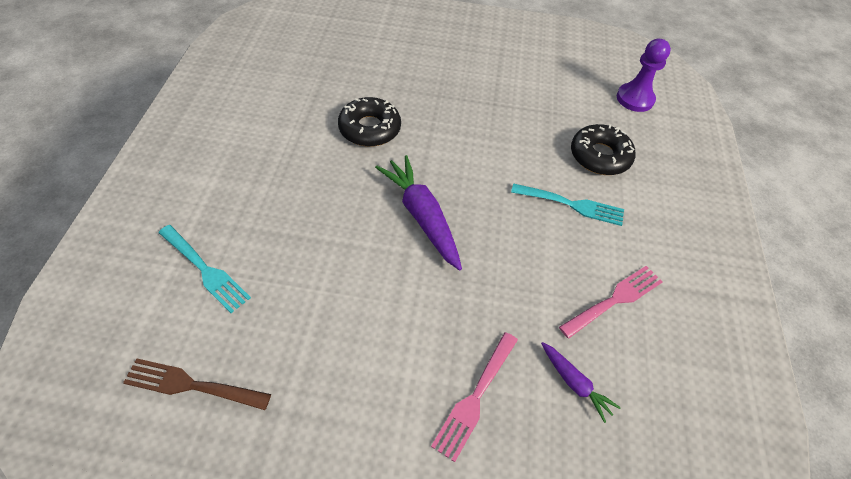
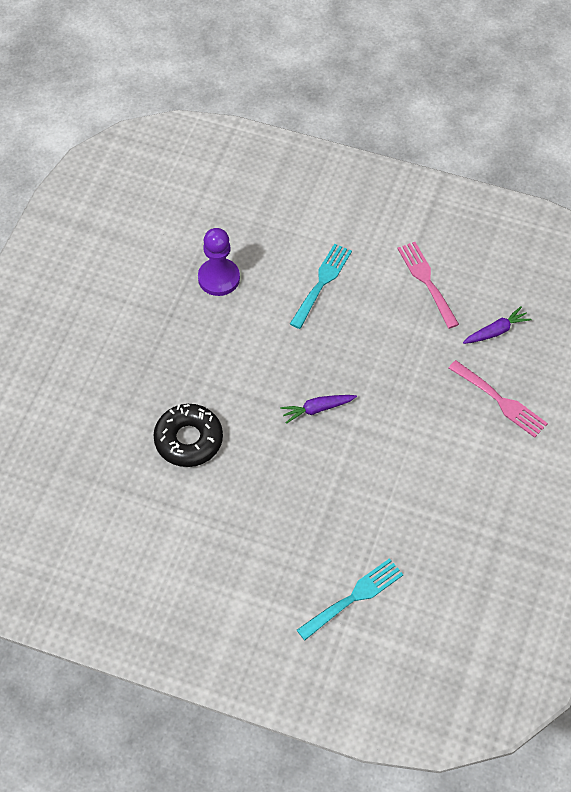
camera: 75 degrees left, 5 degrees up
brown fork [123,358,271,410] -> none
purple carrot [375,155,462,270] -> purple carrot [280,395,357,424], size x0.54
black donut [571,124,636,175] -> none
purple pawn [617,39,671,112] -> purple pawn moved to [198,228,240,296]

